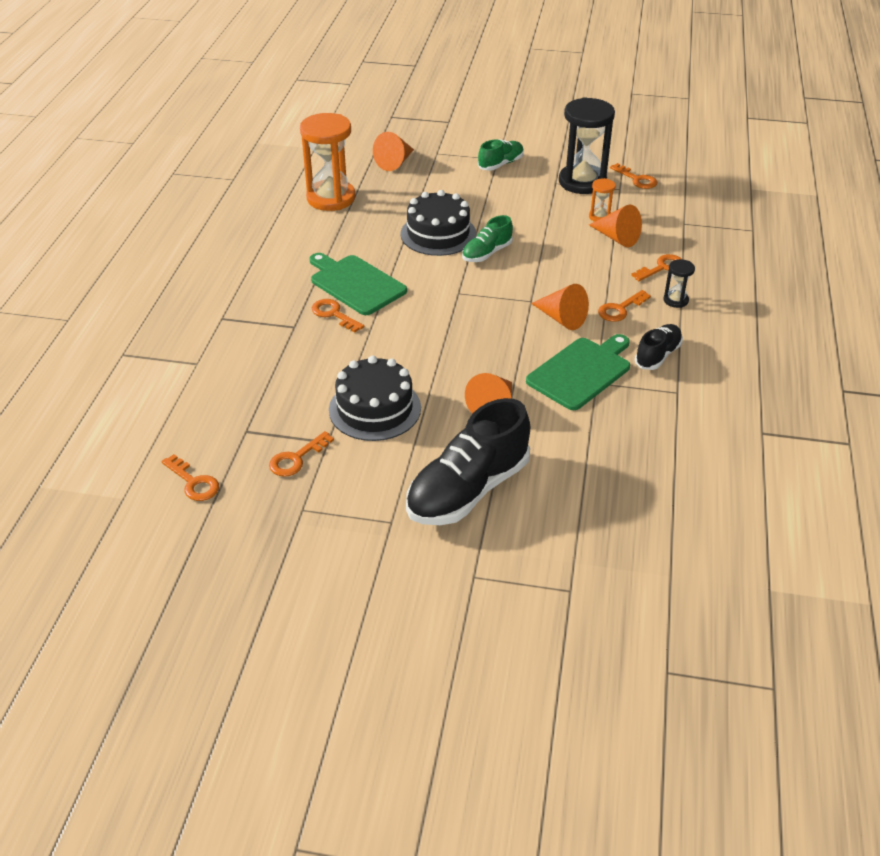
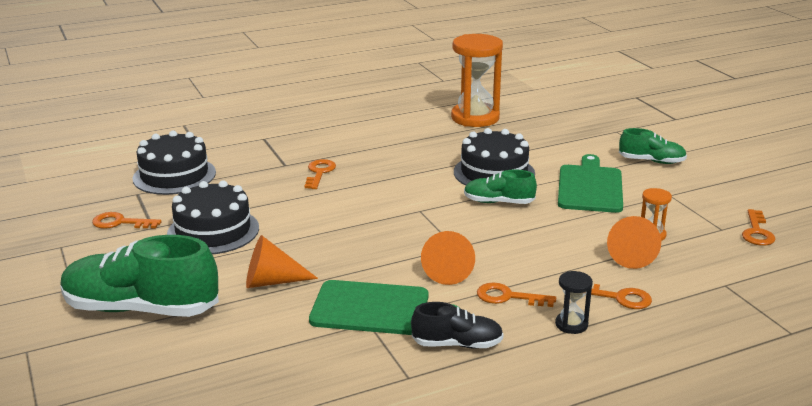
camera: 55 degrees right, 15 degrees down
orange key [161,454,219,501] -> none
green cutting board [309,253,407,315] -> green cutting board moved to [558,154,623,213]
orange cone [373,132,414,171] -> none
black shoe [406,398,530,525] -> green shoe [60,235,219,317]
black hourglass [559,97,615,194] -> none
none -> black cake [132,131,216,195]

